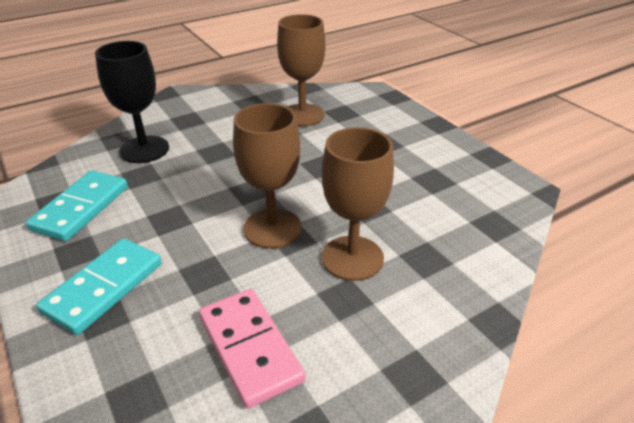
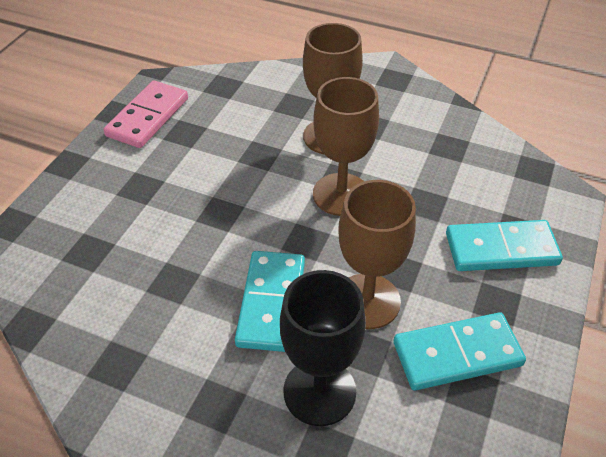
camera: 125 degrees left, 10 degrees up
pink domino [199,289,305,409] -> pink domino moved to [104,81,188,148]
brown goblet [277,14,326,126] -> brown goblet moved to [338,180,416,329]
none -> turquoise domino [235,251,305,352]

